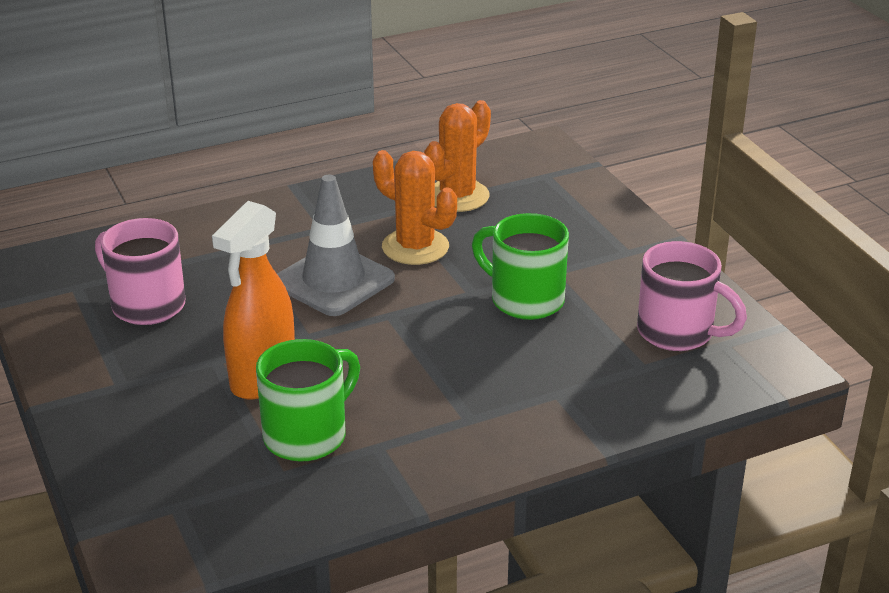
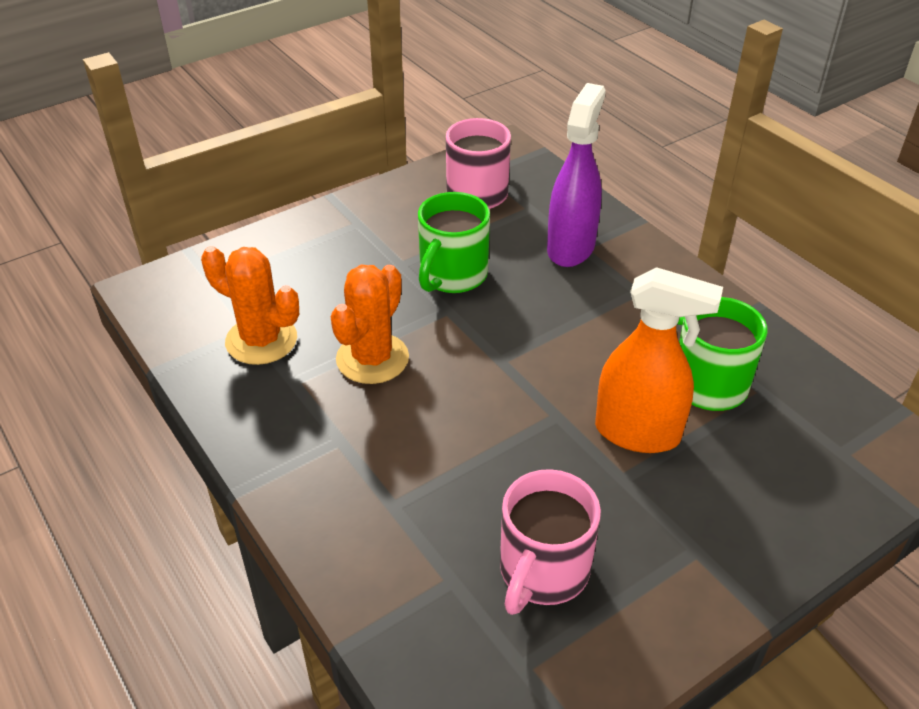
camera: 100 degrees left, 10 degrees up
grey traffic cone [277,175,395,316] -> none
none -> purple spray bottle [547,83,606,267]

